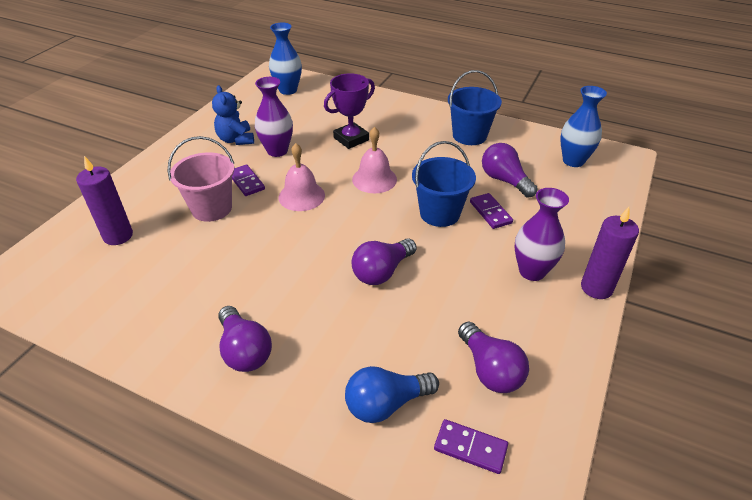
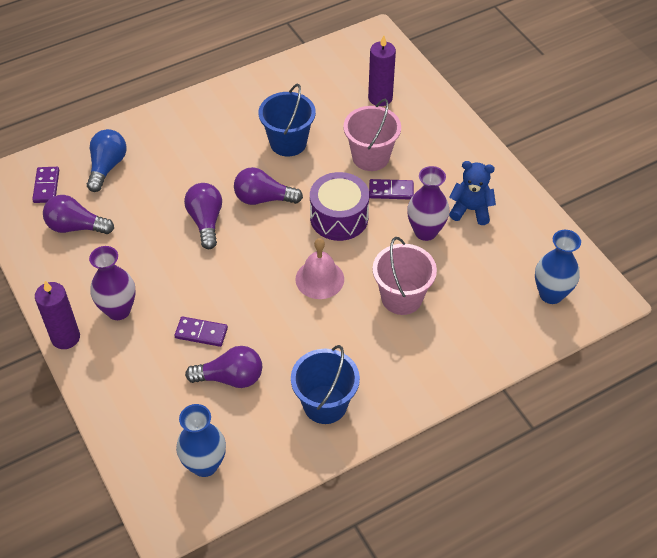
camera: 125 degrees right, 10 degrees up
purple light bulb [218,306,272,372] -> purple light bulb moved to [234,167,303,205]
pink bell [278,143,325,211] -> purple drum [310,172,369,241]
purple trophy [324,73,375,149] -> pink bucket [373,237,437,315]
blue bucket [412,141,476,227] -> blue bucket moved to [259,84,316,157]
purple domino [434,419,508,474] -> purple domino turned 60 degrees counterclockwise [32,167,59,203]

